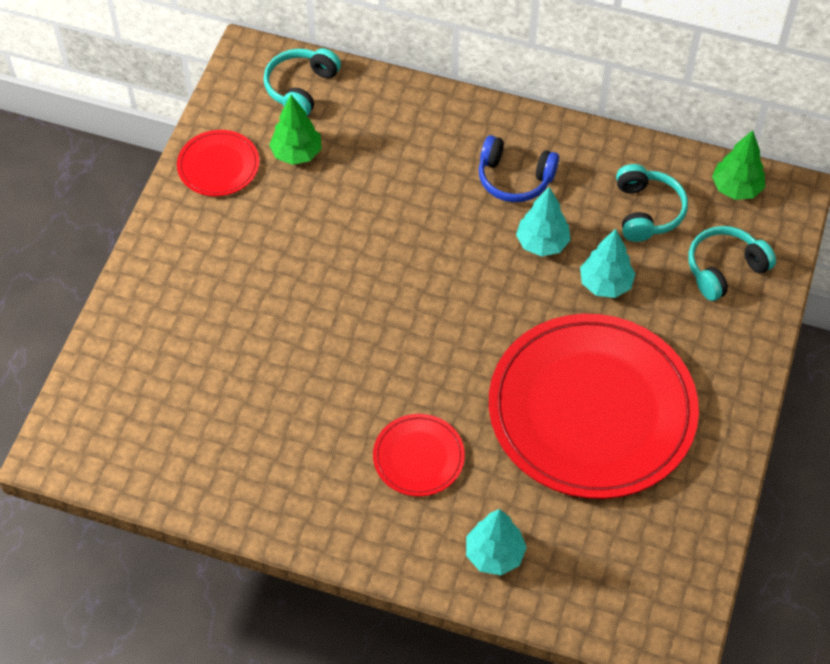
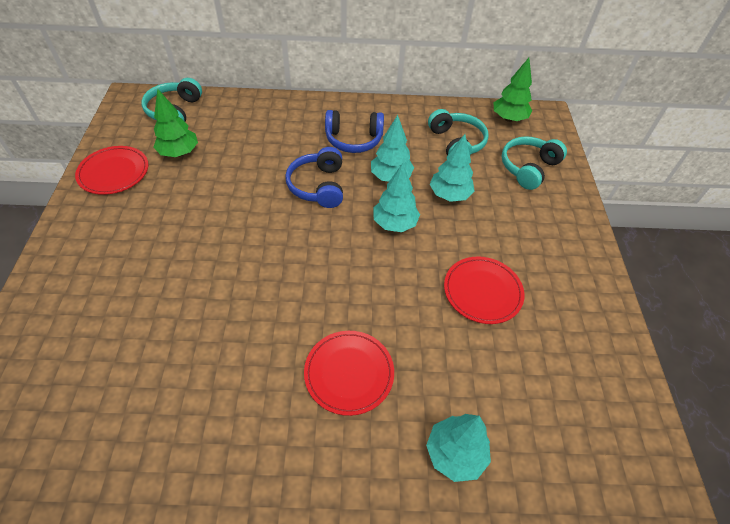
camera: 20 degrees left, 5 degrees down
red plate [489,314,699,499] -> red plate [444,256,524,324], size x0.43
none -> blue headphones [285,147,343,208]
none -> turquoise tree [373,163,420,232]

